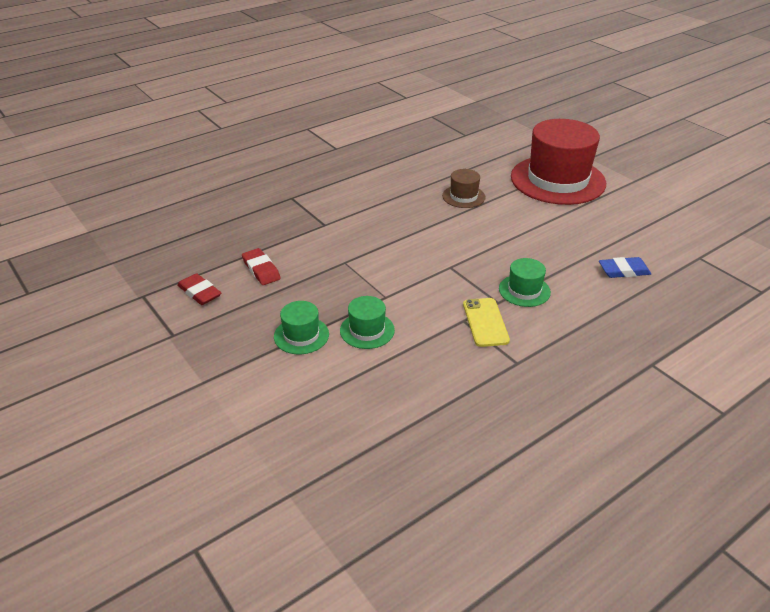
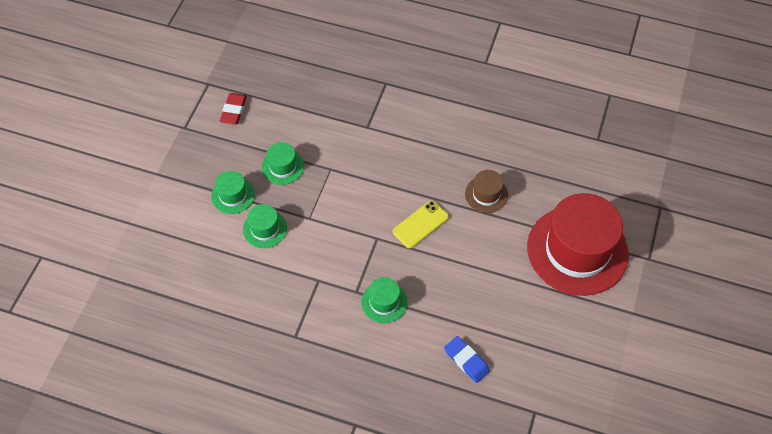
camera: 55 degrees right, 20 degrees up
red eraser [242,248,281,285] -> none
yellow phone [463,298,510,347] -> yellow phone moved to [393,200,449,248]
none -> green hat [262,142,304,185]

